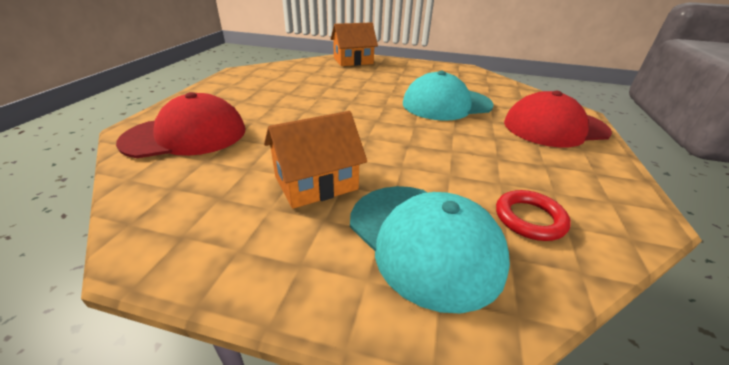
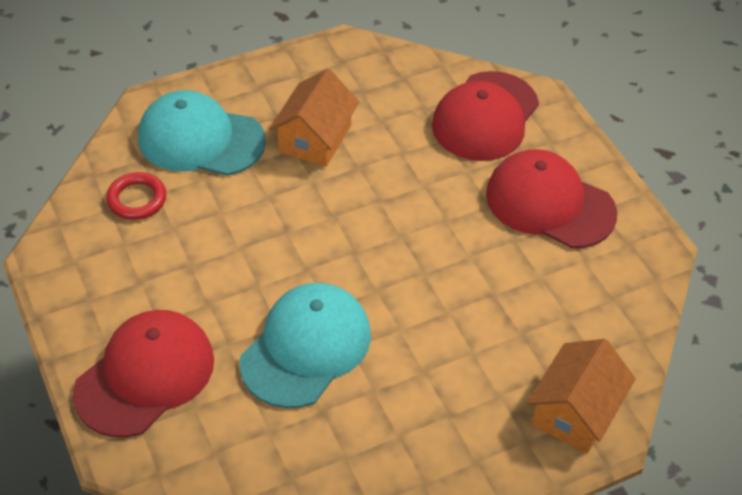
camera: 140 degrees right, 15 degrees up
none -> red cap [486,149,617,248]

